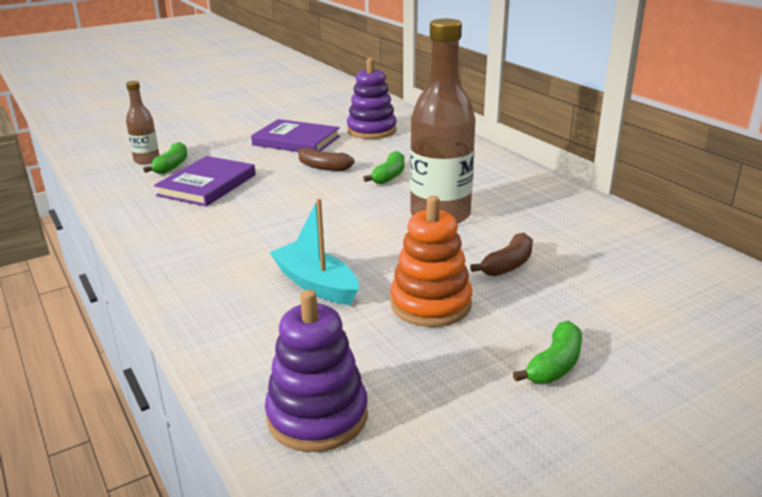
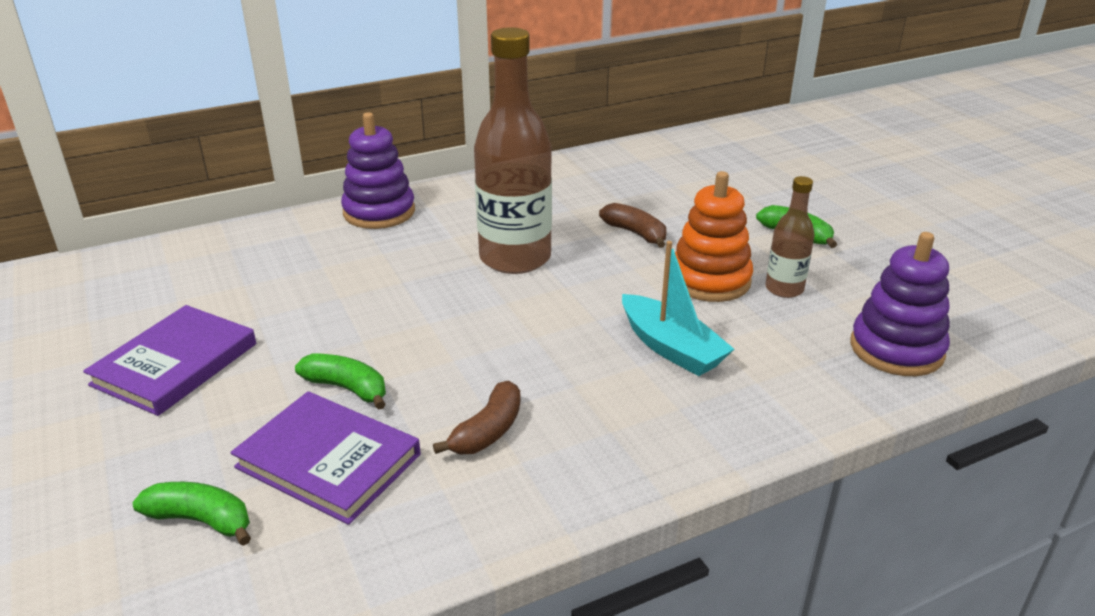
camera: 85 degrees left, 5 degrees up
brown bottle [126,81,159,165] -> brown bottle moved to [765,176,815,298]
turquoise boat [269,198,359,305] -> turquoise boat turned 90 degrees counterclockwise [622,241,734,376]
brown banana [297,148,355,171] -> brown banana moved to [433,381,521,454]
purple stacking toy [347,58,397,139] -> purple stacking toy moved to [341,112,415,229]
green banana [363,151,405,184] -> green banana moved to [295,353,386,410]

